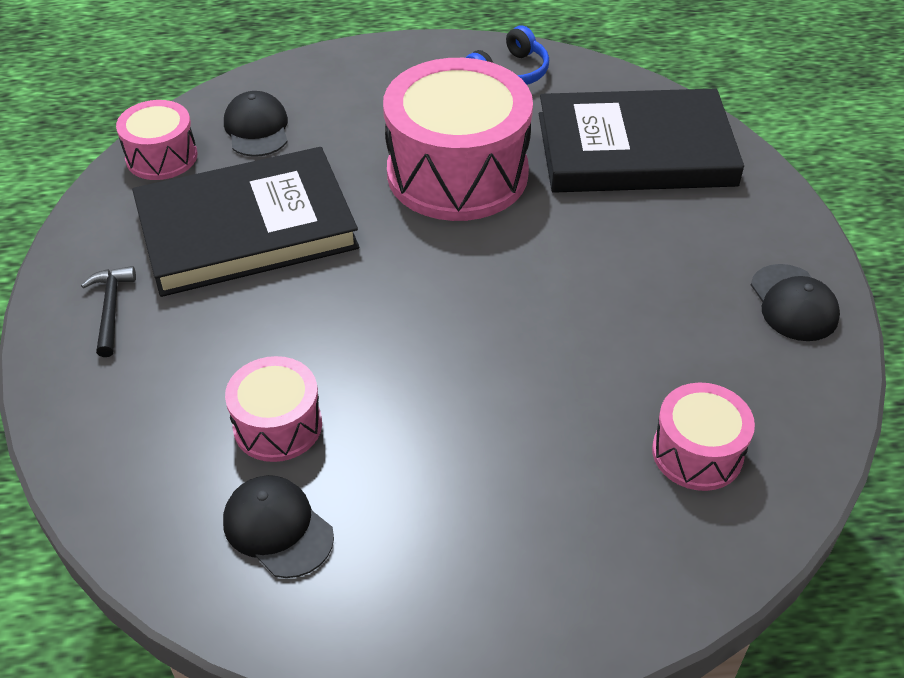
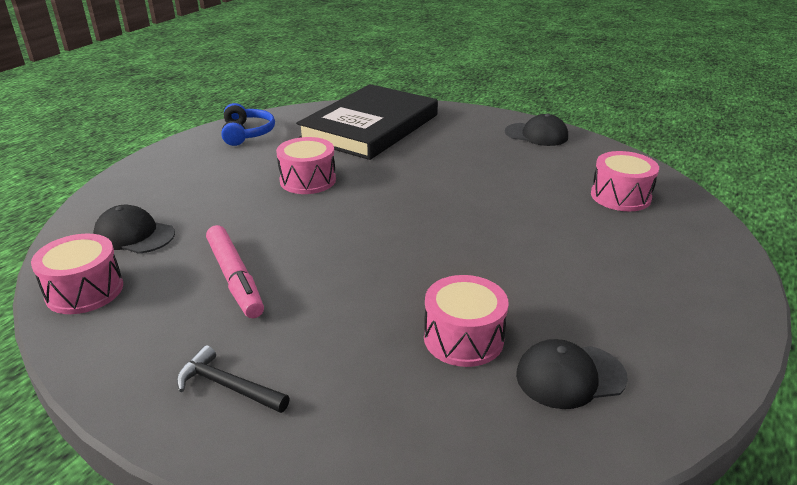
camera: 55 degrees left, 15 degrees down
black book [132,147,359,297] -> pink marker [206,225,264,318]
pink drum [383,58,533,221] -> pink drum [276,137,336,194], size x0.51

